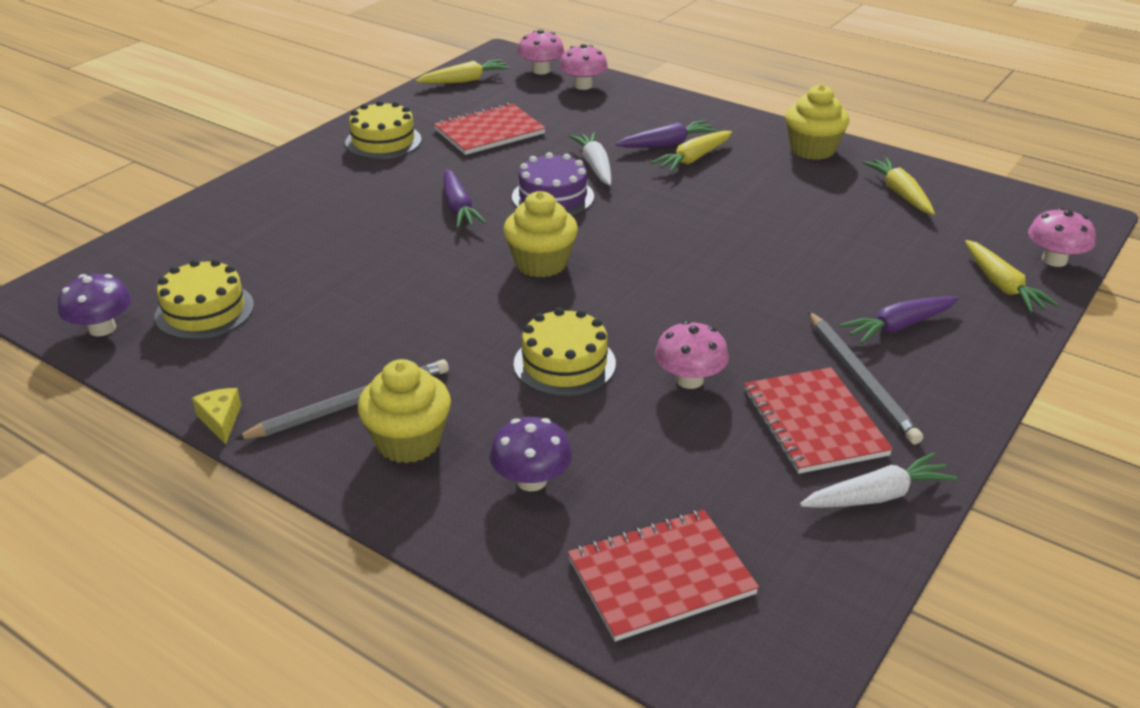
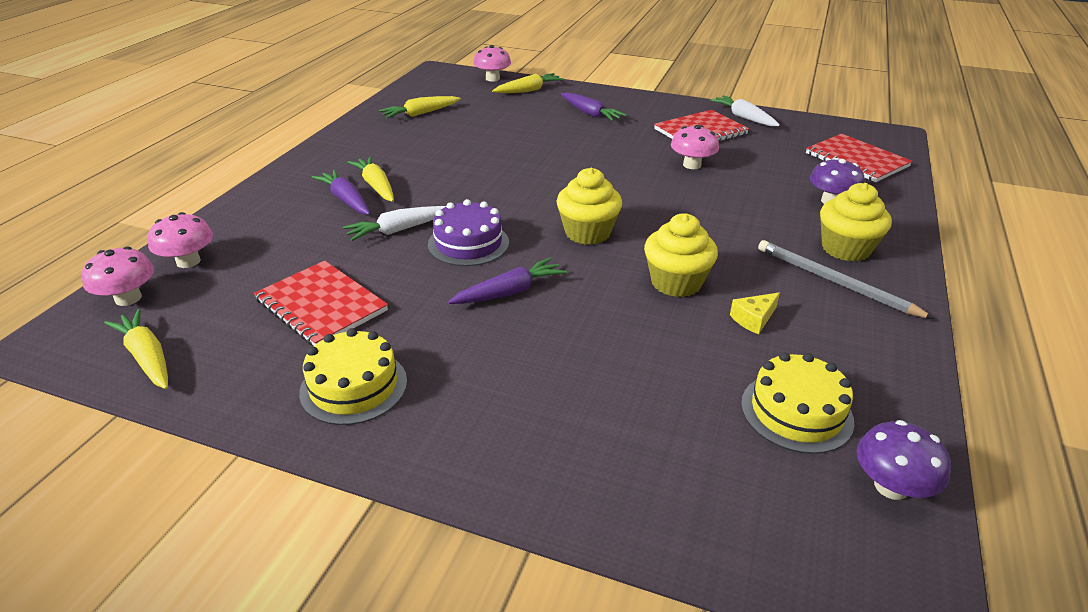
camera: 105 degrees left, 0 degrees up
yellow cheese [192,388,241,444] -> yellow cheese moved to [730,292,780,334]
yellow cake [514,308,616,396] -> none
yellow carrot [650,131,732,172] -> yellow carrot turned 150 degrees counterclockwise [348,156,394,202]
yellow cupcake [785,84,849,160] -> yellow cupcake moved to [644,213,718,297]
grey pencil [808,311,923,444] -> none

